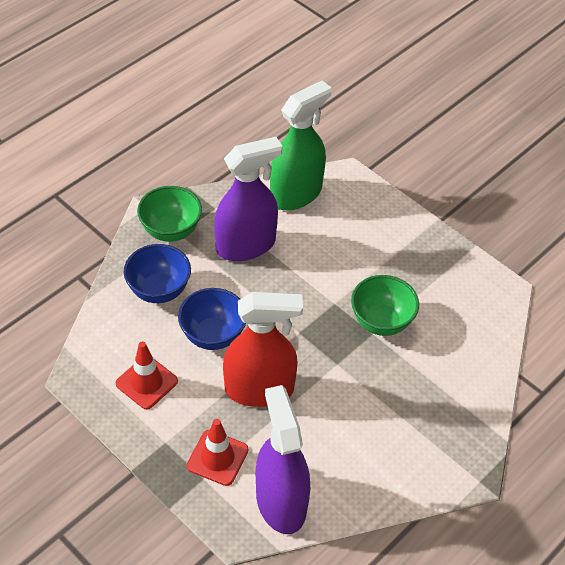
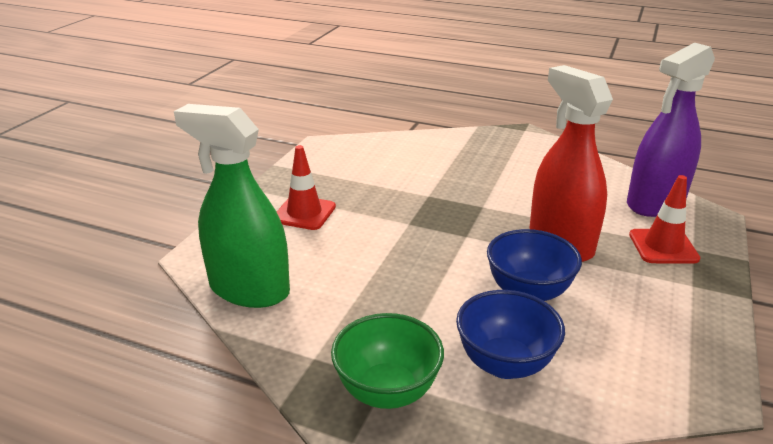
camera: 110 degrees left, 20 degrees down
red traffic cone [116,341,178,409] -> red traffic cone moved to [277,145,336,230]
purple spray bottle [214,137,282,261] -> none
green bowl [351,275,419,336] -> none

